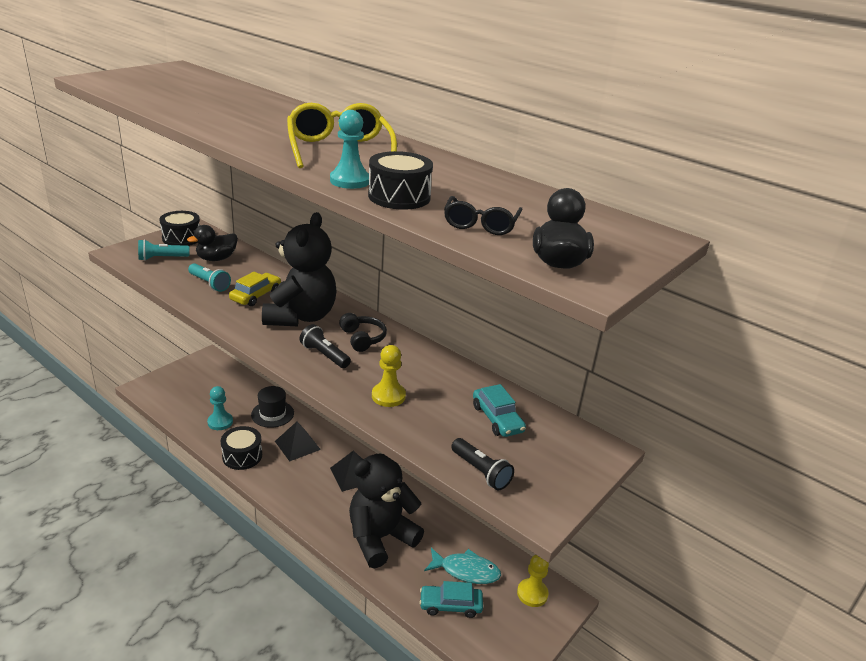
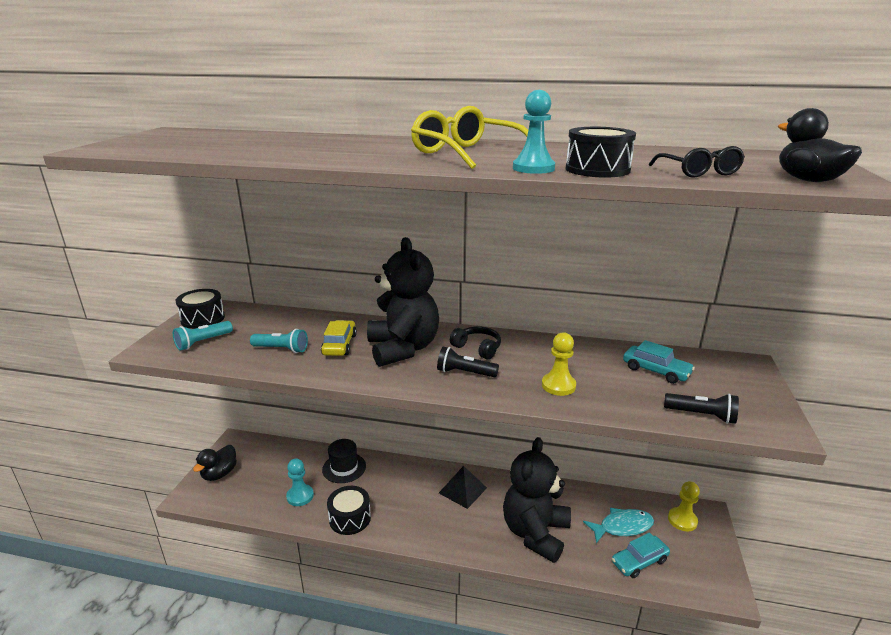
camera: 25 degrees left, 5 degrees down
black duck [187,225,238,261] -> black duck moved to [193,445,237,481]
black pyramid [275,422,321,462] -> none

